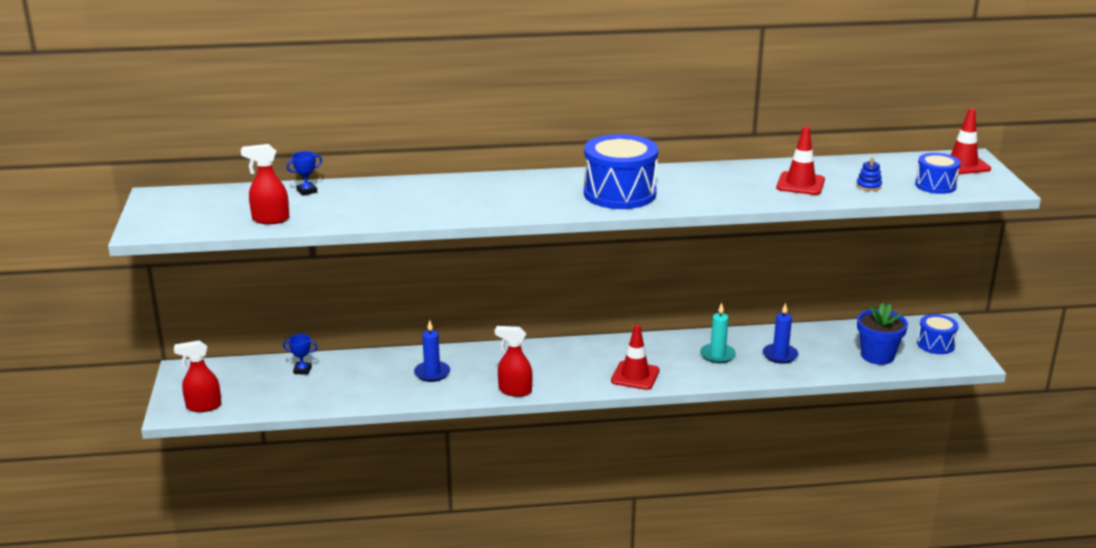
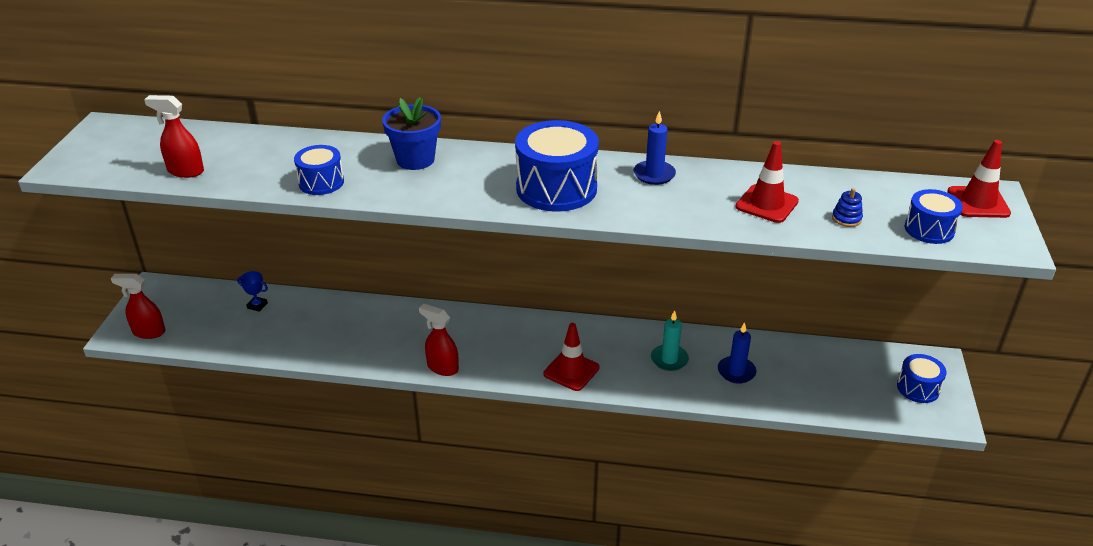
camera: 15 degrees right, 10 degrees up
blue trophy [286,151,322,196] -> none
blue candle [414,320,450,382] -> blue candle moved to [633,111,676,185]
blue flower pot [857,303,908,365] -> blue flower pot moved to [382,97,441,170]
none -> blue drum [294,145,344,195]

